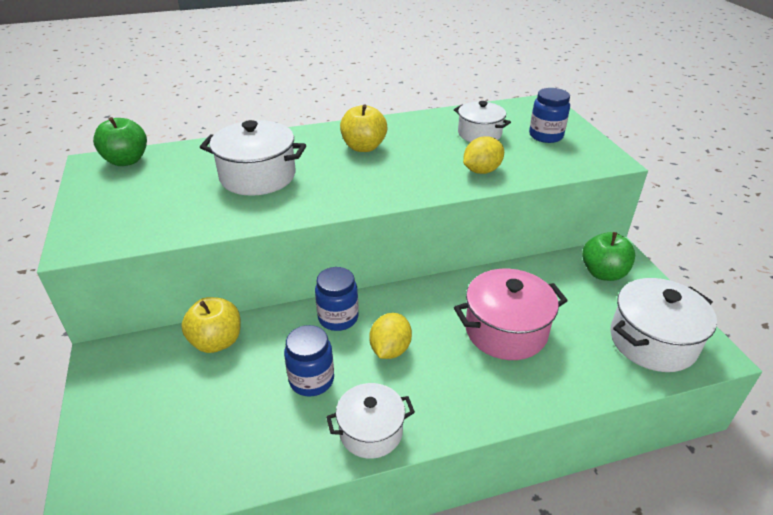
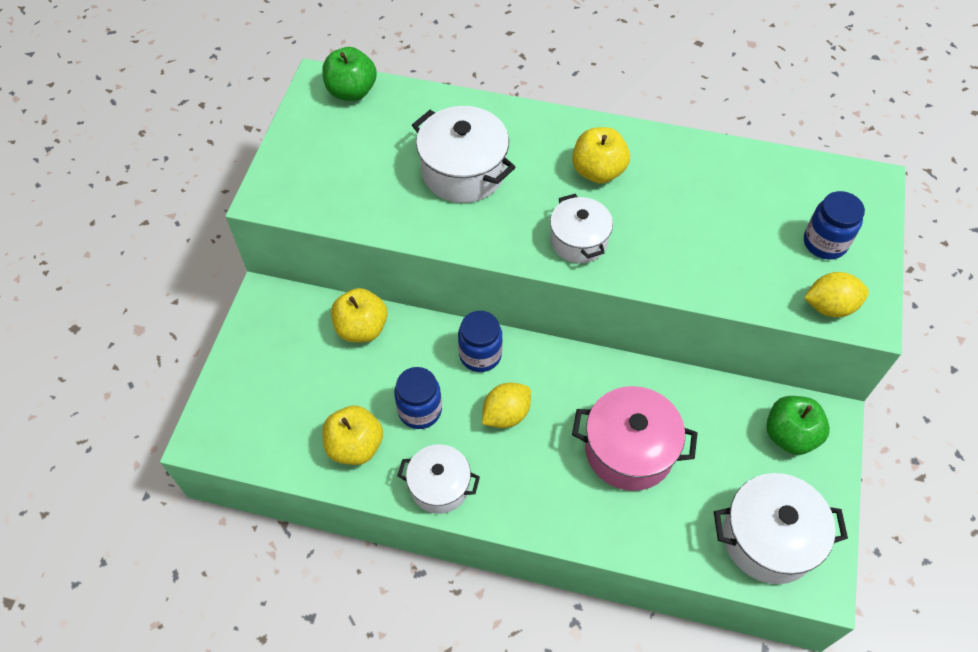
camera: 30 degrees right, 20 degrees up
white pot [454,101,511,142] -> white pot moved to [550,194,613,263]
yellow lemon [463,136,504,174] -> yellow lemon moved to [804,272,869,317]
none -> yellow apple [322,405,383,465]

